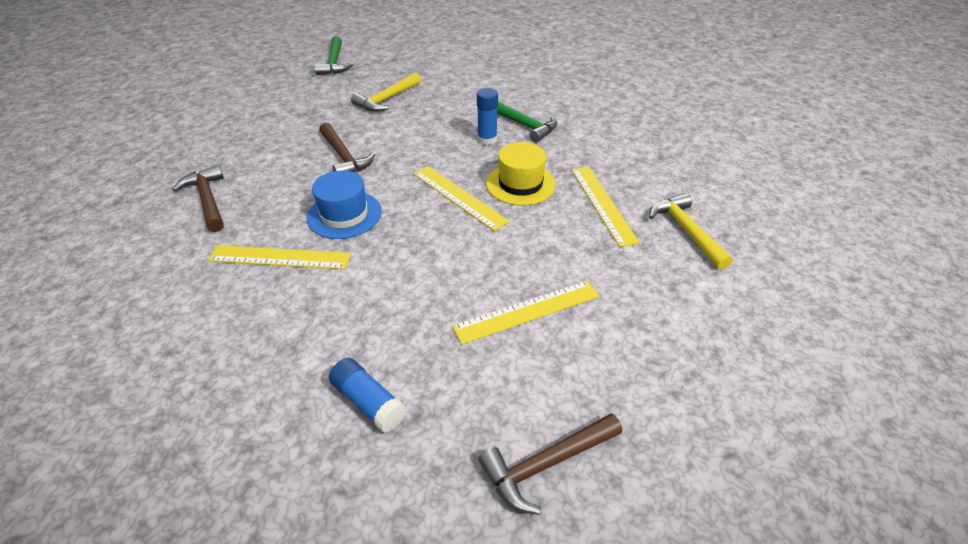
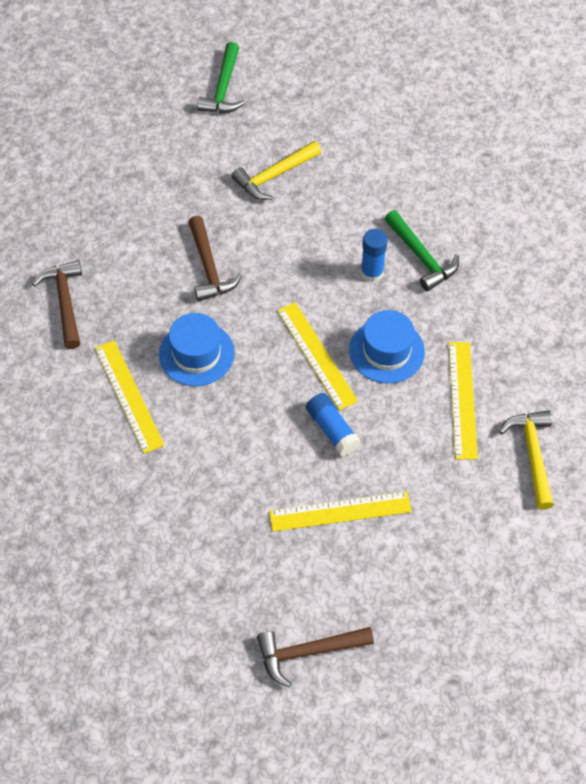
camera: 15 degrees right, 15 degrees up
yellow ruler [208,245,351,269] -> yellow ruler turned 45 degrees clockwise [95,340,164,454]
blue glue stick [329,358,406,432] -> blue glue stick moved to [306,393,360,456]
yellow hat [486,142,556,206] -> blue hat [349,310,425,383]

